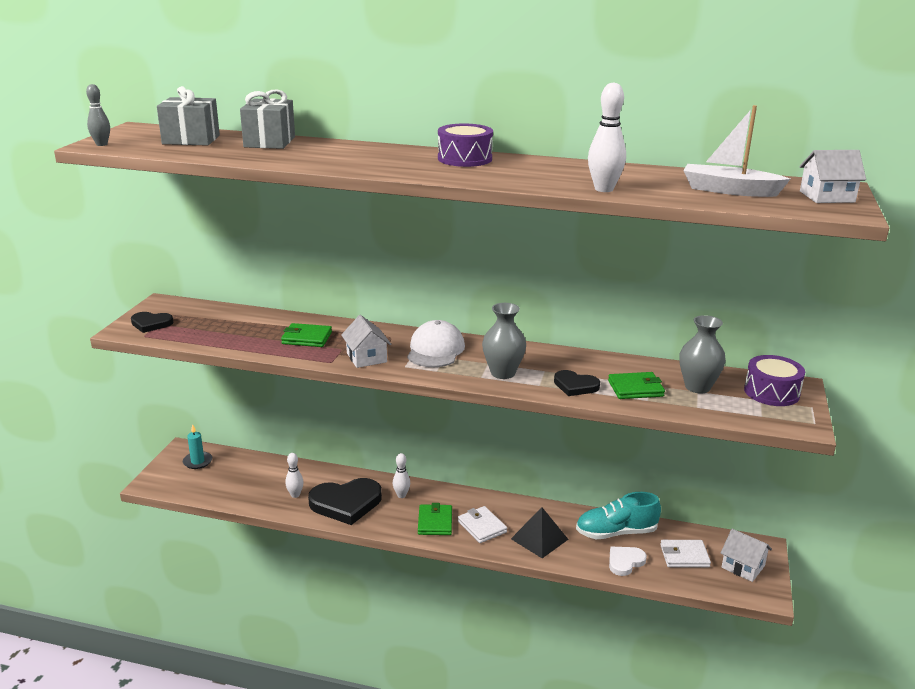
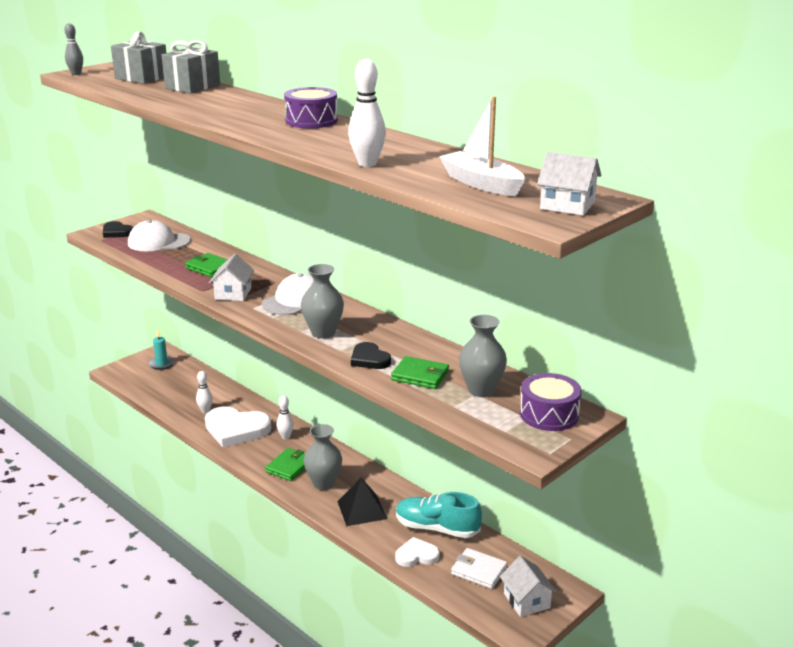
camera: 30 degrees right, 0 degrees up
black heart [308,478,382,525] -> white heart [205,406,271,447]
white wallet [458,506,507,543] -> grey vase [304,424,342,490]
none -> white cap [128,220,191,251]

